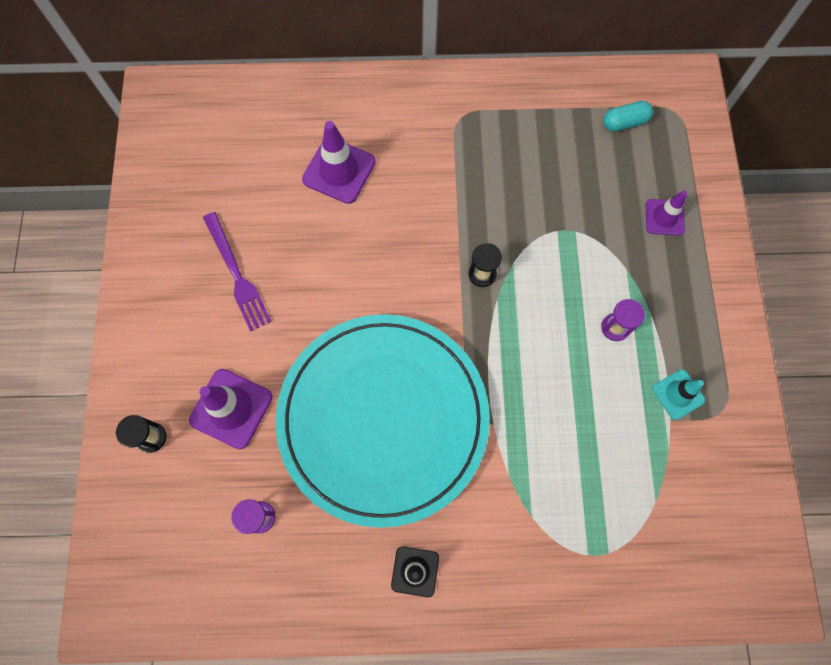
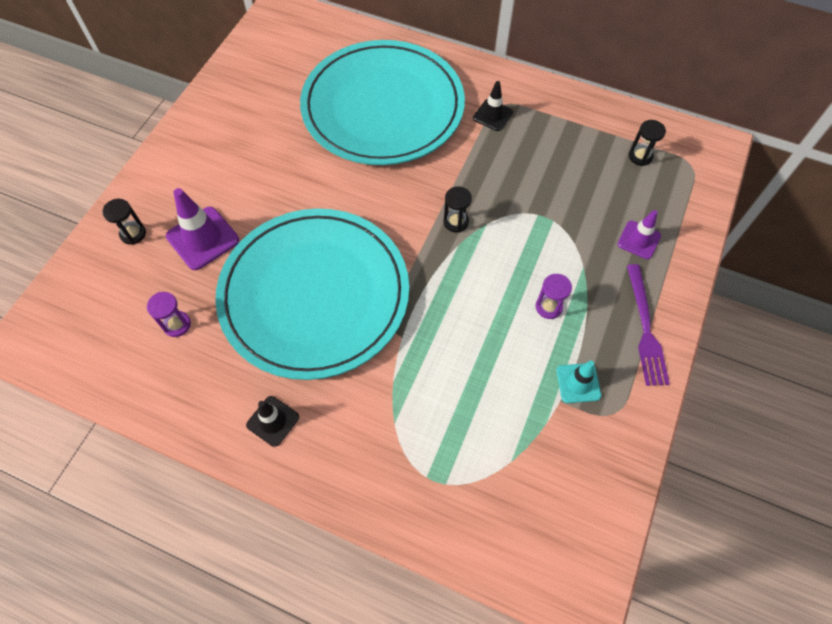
camera: 25 degrees right, 10 degrees down
purple fork [203,212,272,331] -> purple fork moved to [627,264,670,386]
purple traffic cone [302,121,376,204] -> turquoise plate [300,40,465,165]
turquoise capsule [604,101,653,132] -> black hourglass [629,120,666,166]
none -> black traffic cone [473,81,513,131]

